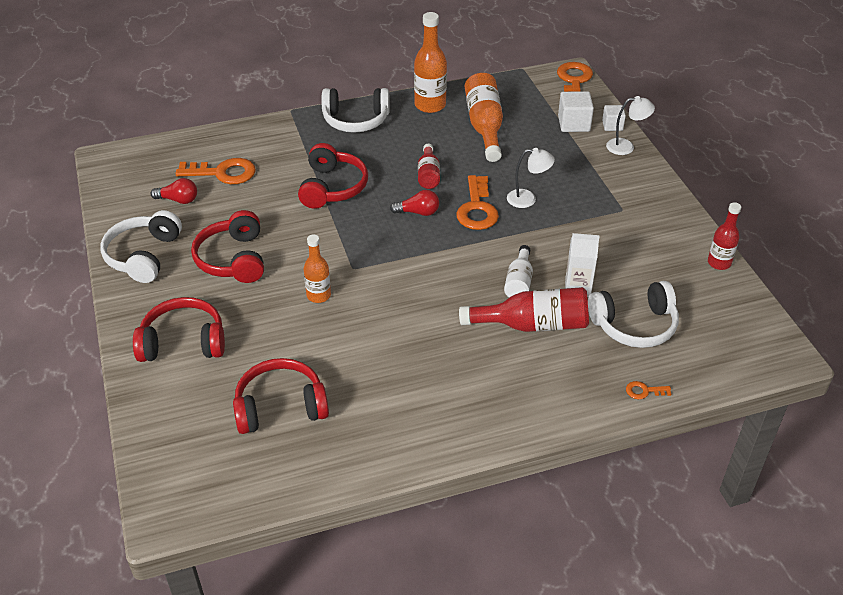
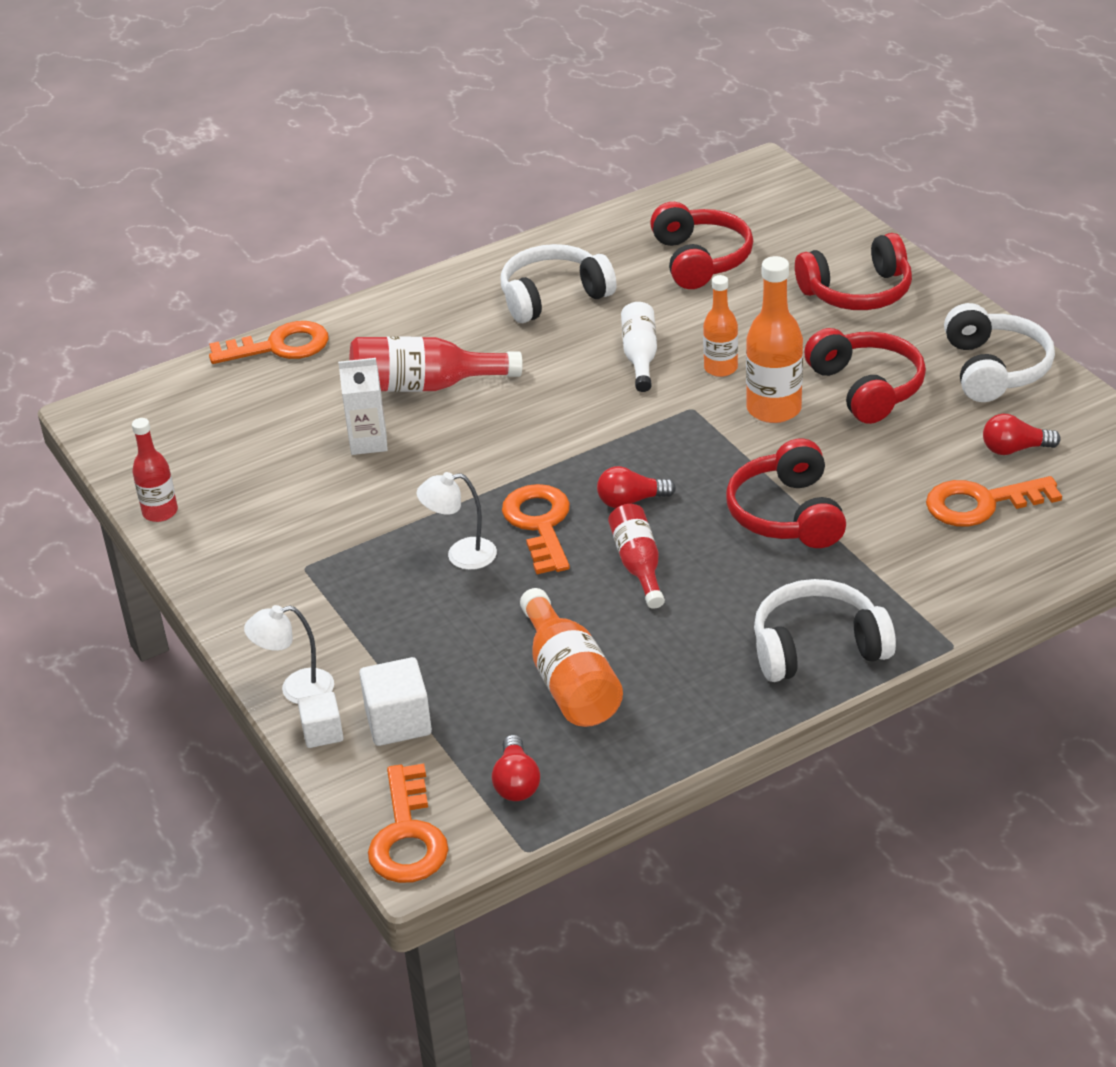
camera: 170 degrees right, 5 degrees down
red headphones [233,358,329,434] -> red headphones turned 75 degrees counterclockwise [650,202,753,289]
orange bottle [414,12,447,113] -> orange bottle moved to [746,256,803,423]
white bottle [504,245,533,297] -> white bottle moved to [621,302,657,392]
white headphones [588,281,679,348] -> white headphones moved to [501,244,616,323]
orange key [626,381,671,399] -> orange key [209,321,329,364], size x2.18
none -> red light bulb [492,735,540,801]

